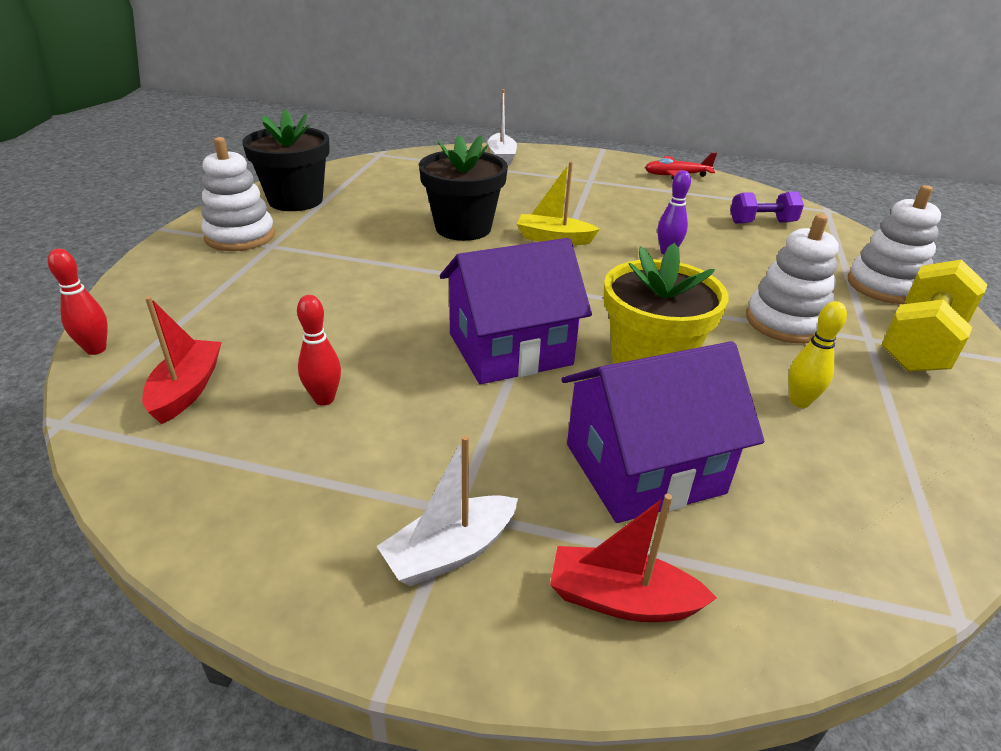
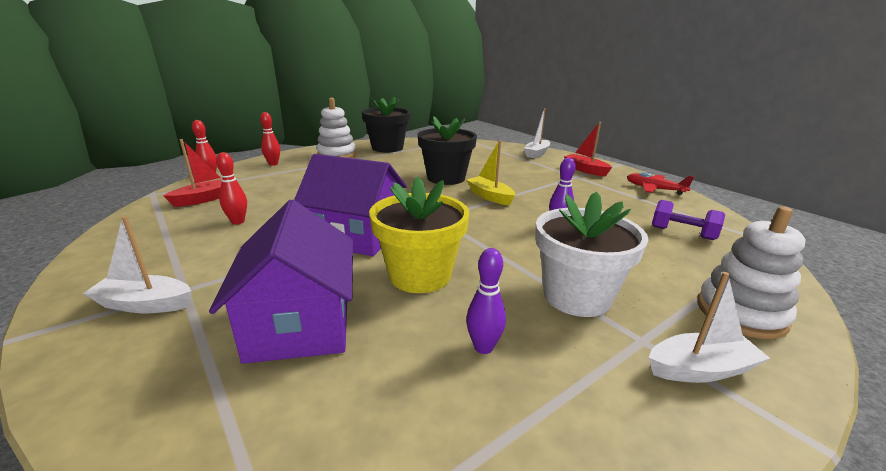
camera: 40 degrees right, 10 degrees down
red boat [550,494,717,622] -> red boat moved to [564,122,612,177]
purple house [561,341,764,523] -> purple house turned 60 degrees clockwise [209,200,353,364]
white stacking toy [746,214,839,344] -> white flower pot [535,192,649,317]
yellow bowling pin [788,301,847,408] -> purple bowling pin [466,248,506,354]
yellow dumbbell [881,259,988,372] -> white boat [649,272,770,383]
none -> red bowling pin [260,112,280,166]

